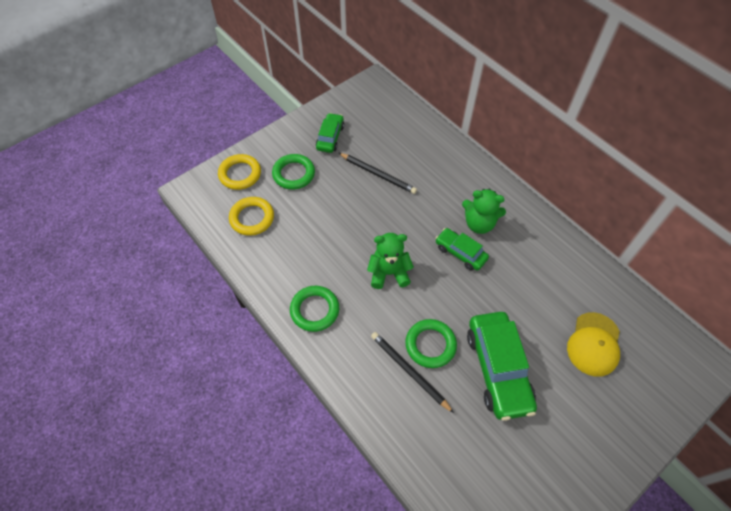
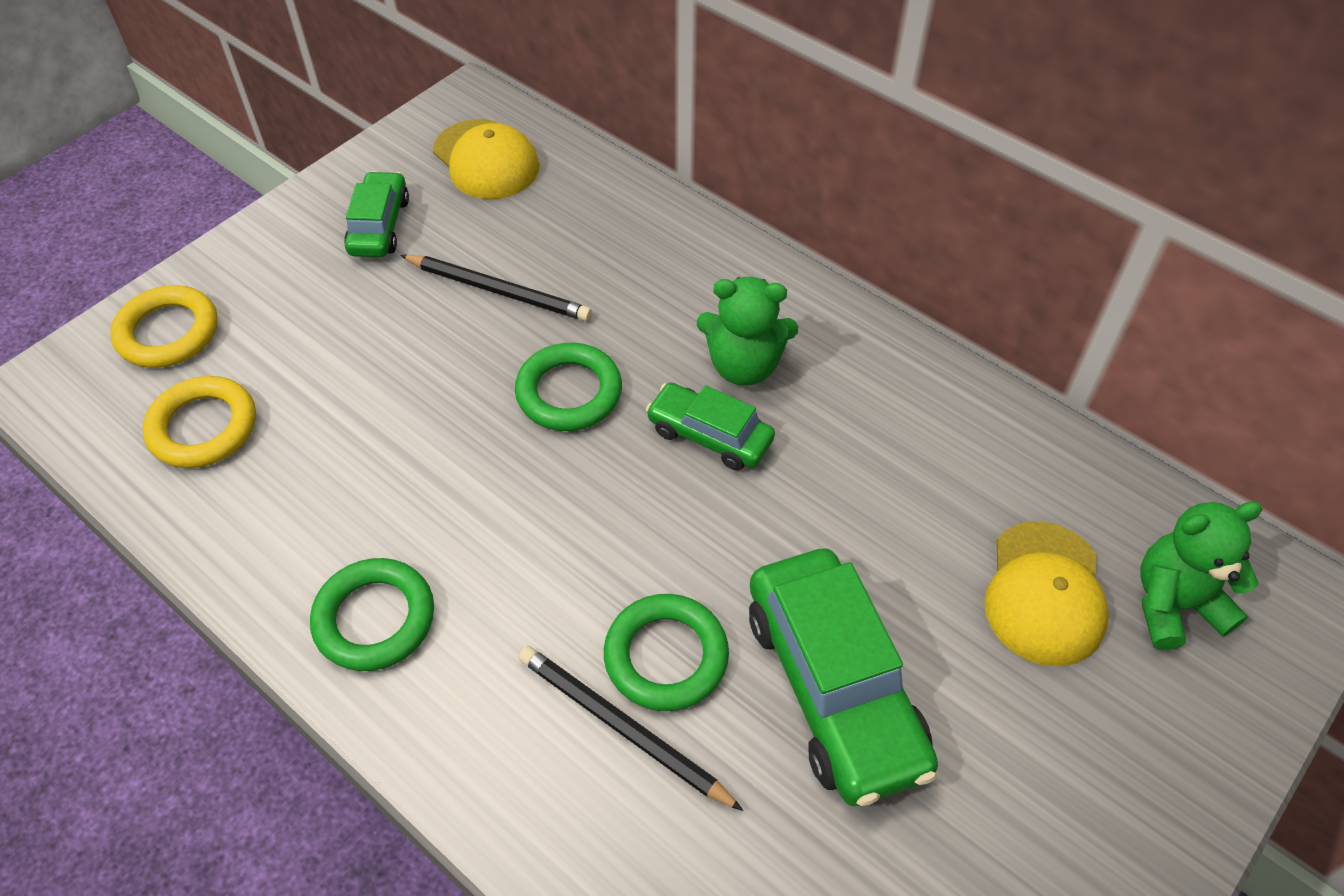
camera: 10 degrees left, 5 degrees down
green ring [272,154,315,190] -> green ring moved to [515,343,622,431]
green teddy bear [367,233,414,289] -> green teddy bear moved to [1140,501,1262,650]
none -> yellow cap [433,119,540,199]

